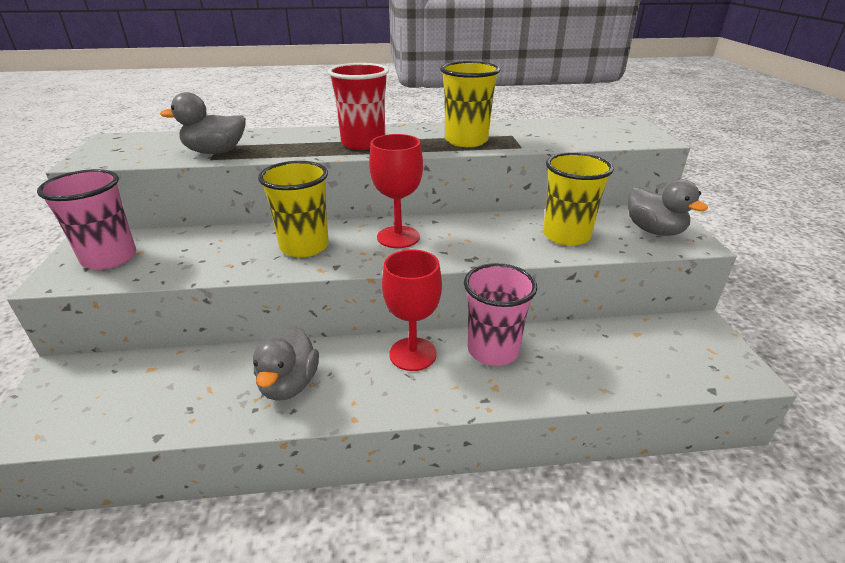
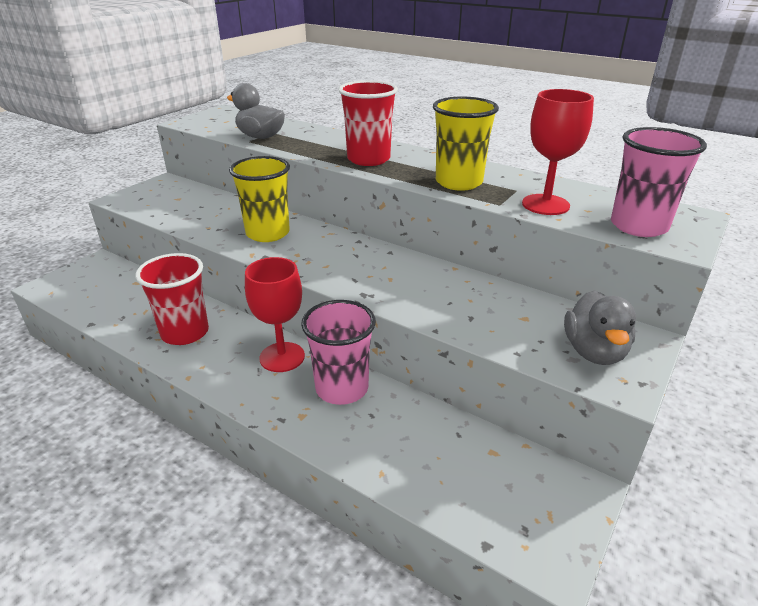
camera: 40 degrees right, 0 degrees up
pink cup [37,169,136,270] -> pink cup moved to [611,127,707,237]
grey duck [253,326,319,401] -> red cup [136,253,209,345]
red goblet [369,134,423,248] -> red goblet moved to [522,89,594,215]
yellow cup [543,152,614,246] -> none

